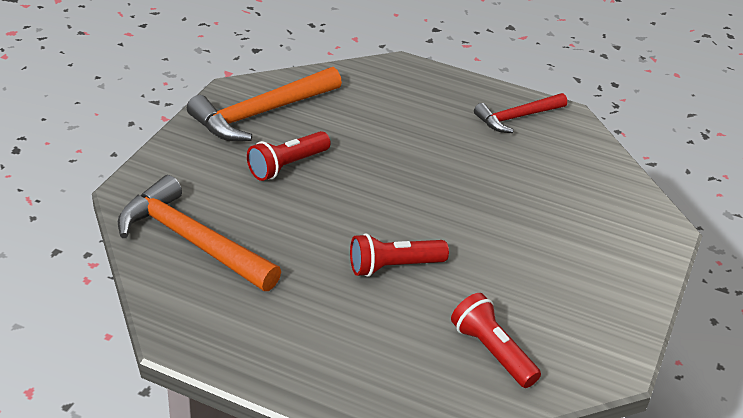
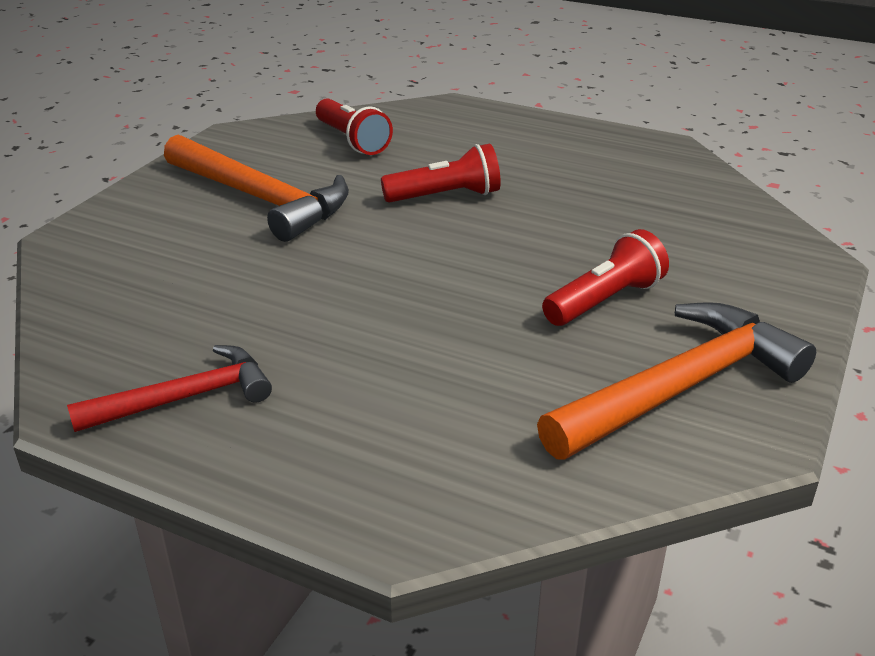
camera: 175 degrees left, 5 degrees down
orange hammer [118,175,281,291] -> orange hammer moved to [164,135,349,242]

